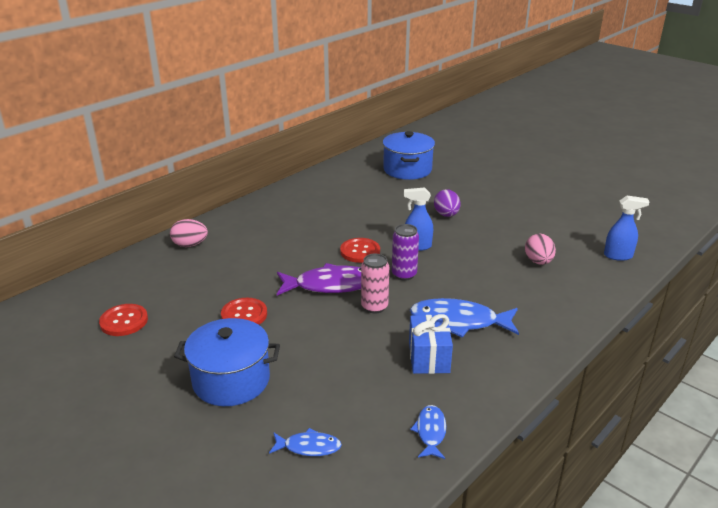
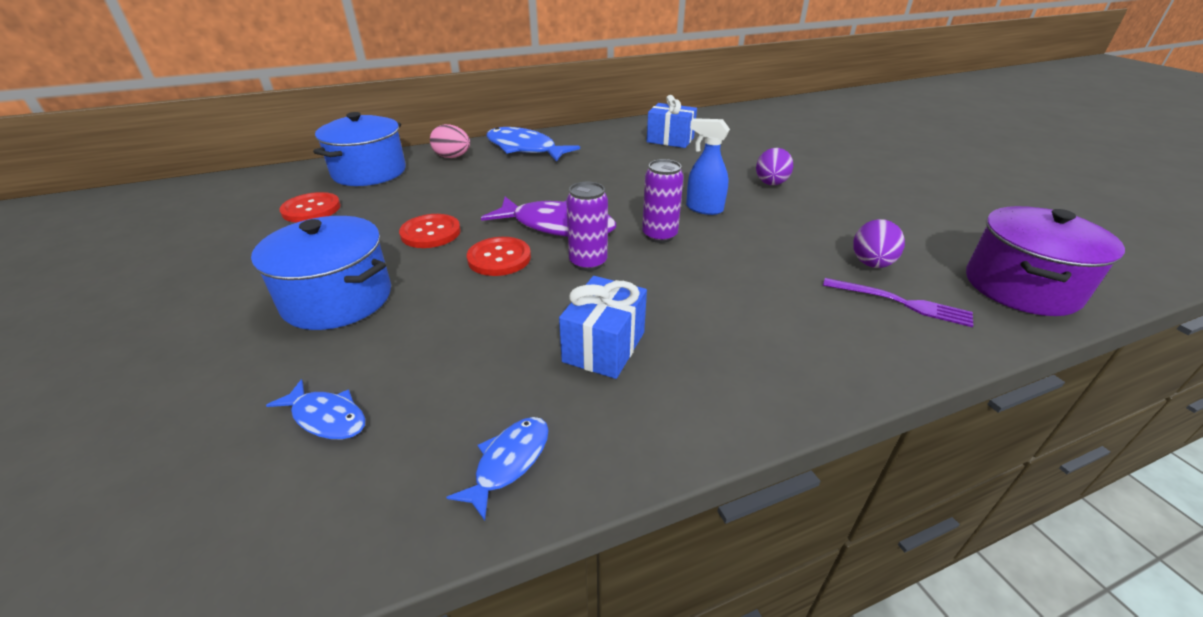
camera: 25 degrees right, 5 degrees up
red button [340,238,380,263] -> red button moved to [467,237,531,276]
pink can [361,254,389,314] -> purple can [566,182,608,271]
blue pot [383,131,435,180] -> blue pot moved to [313,112,406,186]
blue fish [410,298,519,337] -> blue fish moved to [486,127,580,162]
pink egg [525,234,556,265] -> purple egg [853,219,905,268]
blue spray bottle [604,196,650,261] -> purple pot [966,206,1125,316]
none -> blue gift [647,95,697,148]
none -> purple fork [823,278,974,327]

